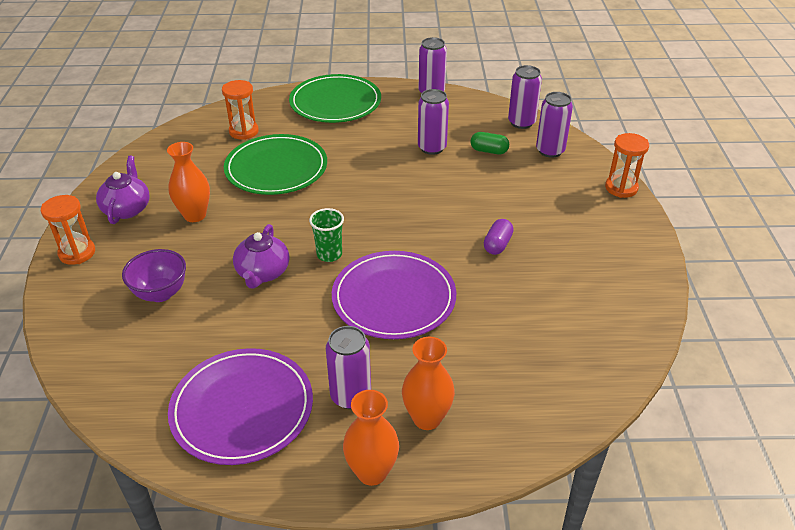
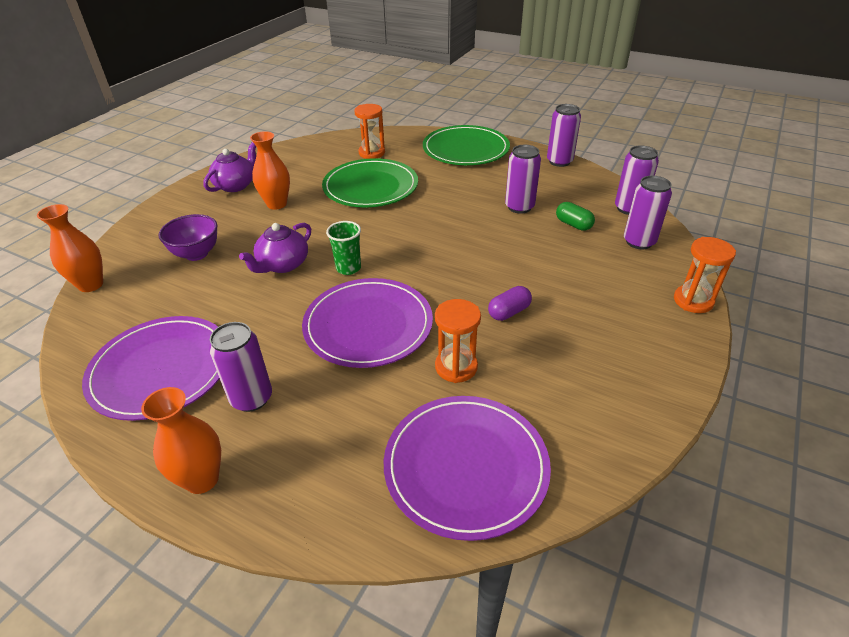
camera: 30 degrees right, 0 degrees up
orange hourglass [41,195,95,265] -> orange hourglass moved to [435,299,481,383]
orange vase [402,337,455,430] -> orange vase moved to [37,204,103,292]
none -> purple plate [384,396,551,541]

